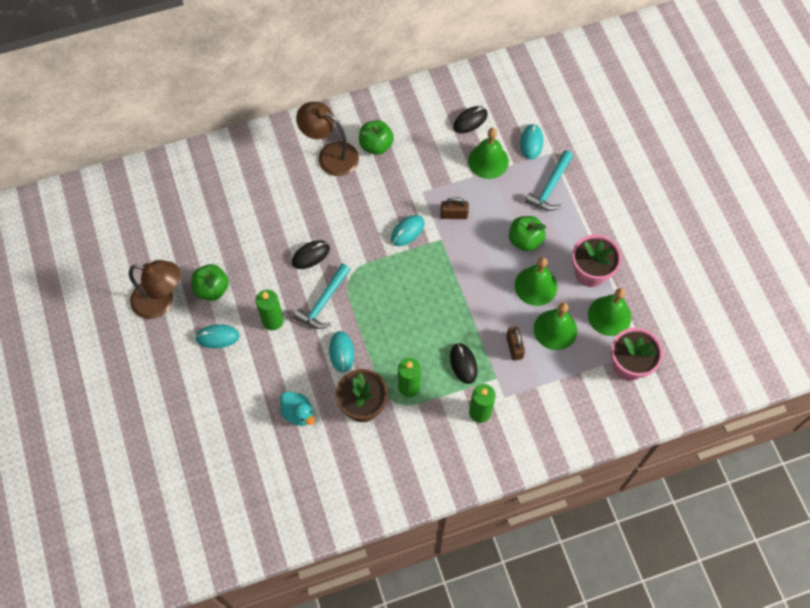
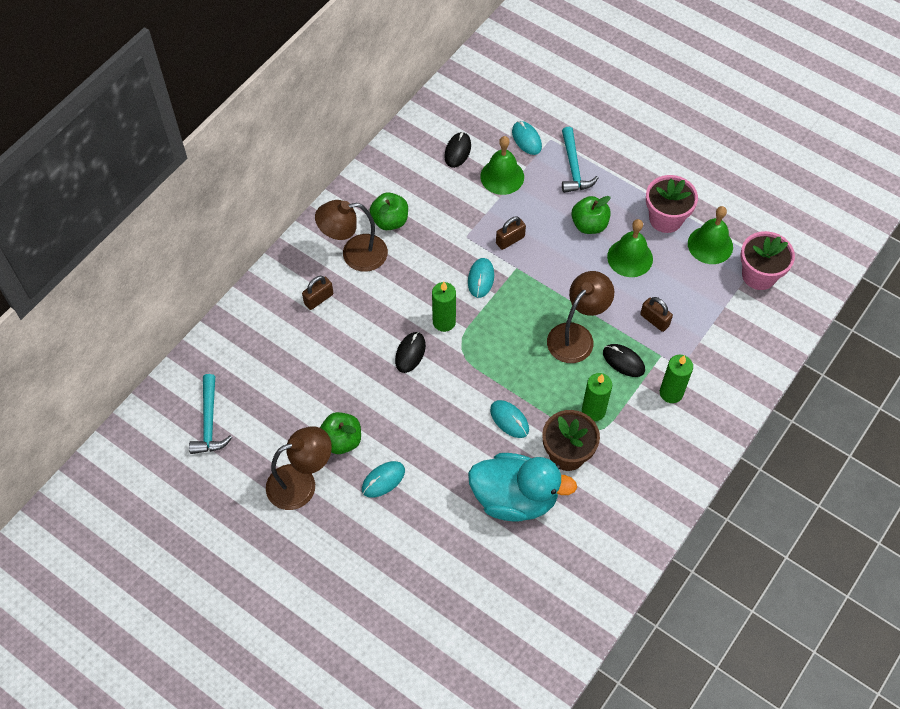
camera: 35 degrees left, 5 degrees down
green candle [255,290,284,330] -> green candle moved to [432,282,456,332]
turquoise duck [280,392,315,426] -> turquoise duck [468,453,577,522], size x2.05
turquoise hammer [293,264,351,329] -> turquoise hammer moved to [189,374,232,454]
green bell [534,303,577,350] -> none
none -> brown padlock [302,276,333,310]
none -> brown lamp [547,271,614,363]

